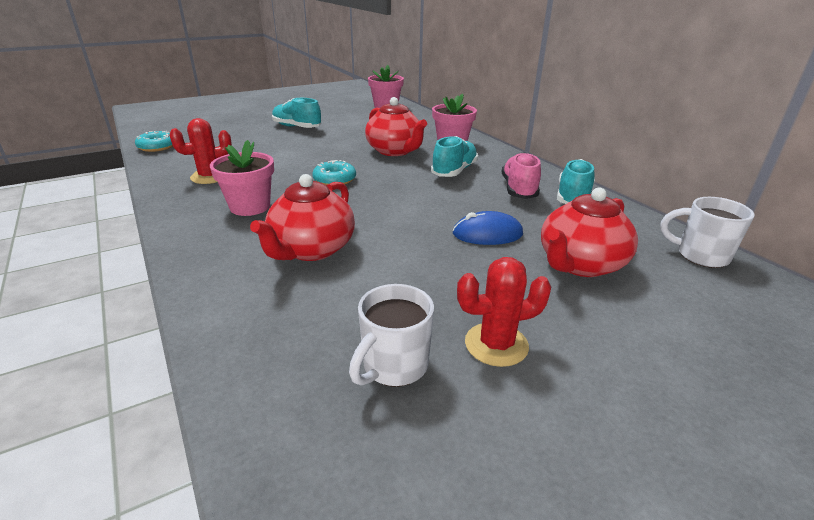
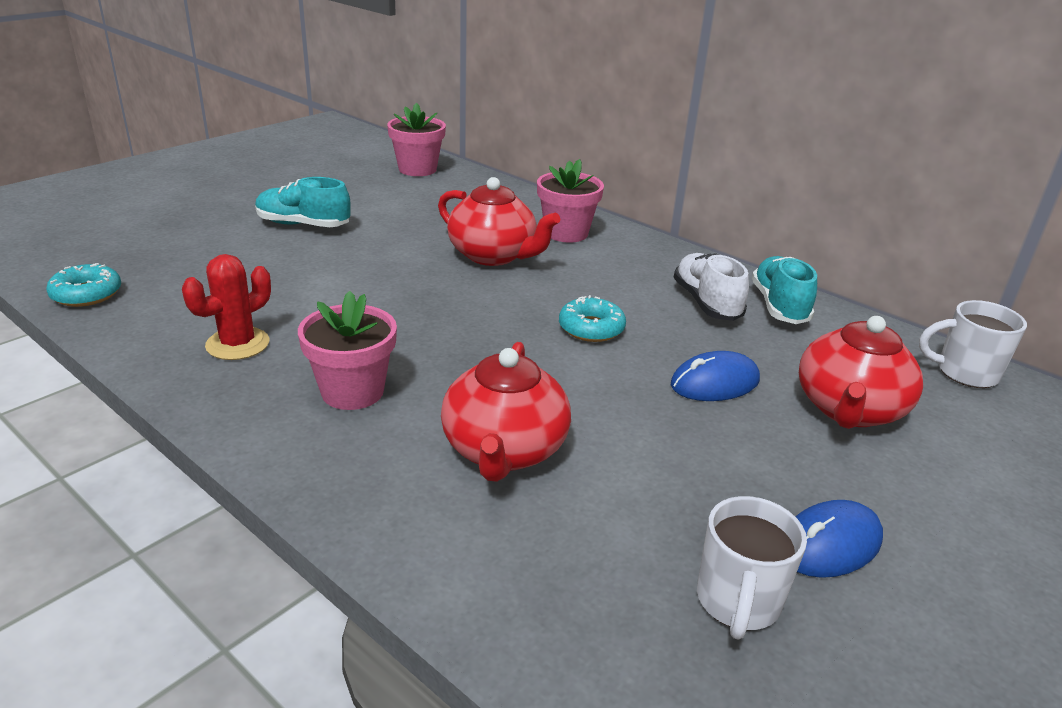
camera: 20 degrees left, 0 degrees up
turquoise donut [312,160,356,185] -> turquoise donut moved to [559,295,626,342]
turquoise shoe [431,136,478,177] -> none
red cactus [457,257,551,367] -> blue mouse [795,500,883,578]
pink shoe [502,152,541,199] -> white shoe [674,253,749,321]

